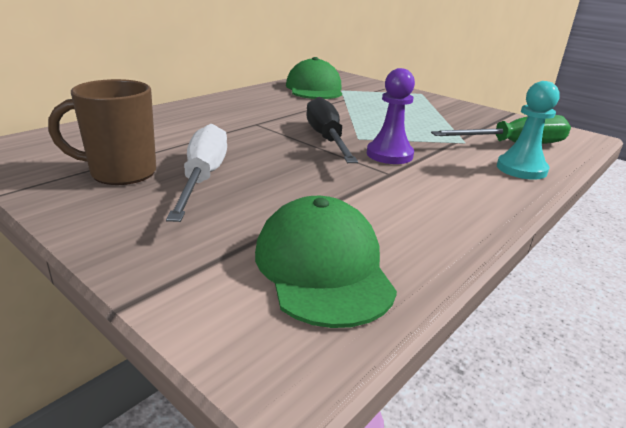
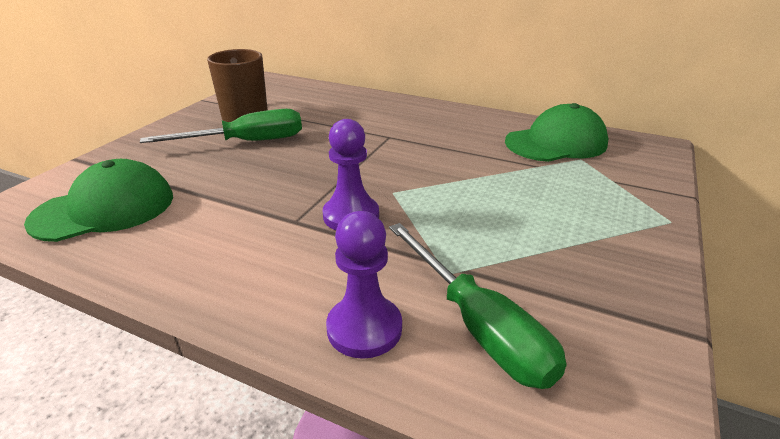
camera: 75 degrees right, 5 degrees up
white screwdriver [166,124,227,222] -> green screwdriver [140,109,302,143]
black screwdriver [306,97,358,163] -> none
turquoise pawn [497,81,560,180] -> purple pawn [326,211,402,359]

